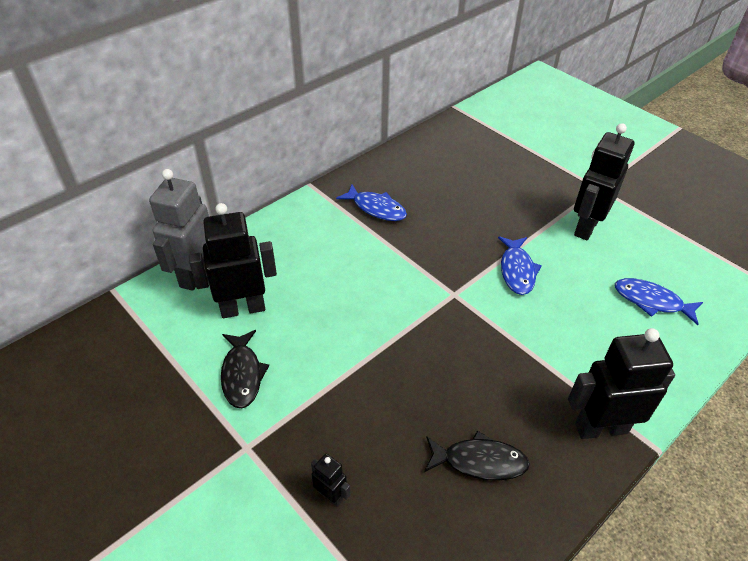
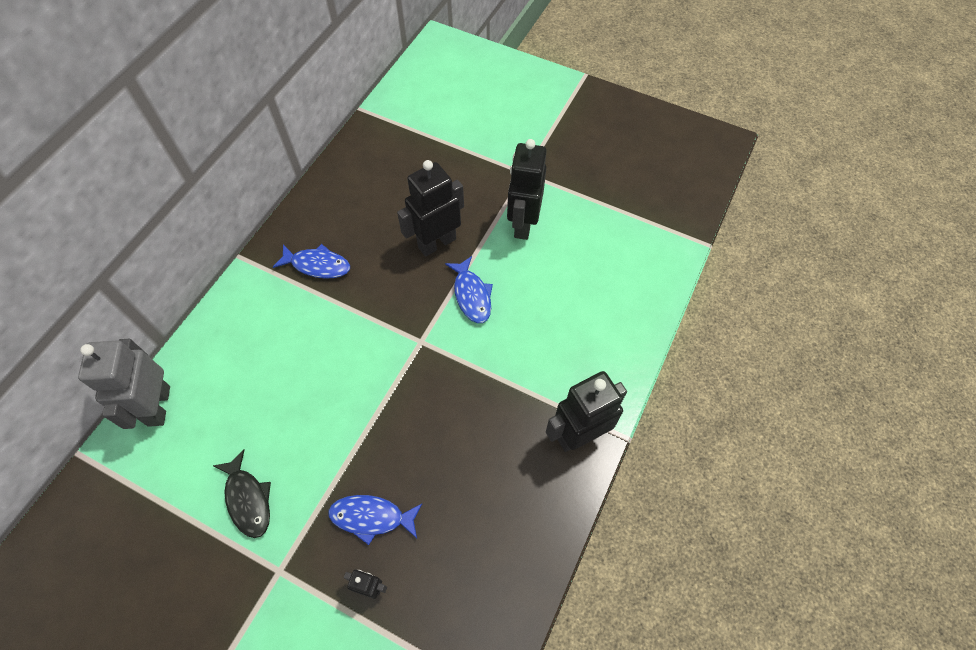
camera: 20 degrees left, 15 degrees up
black robot [189,203,277,318] -> black robot moved to [397,160,464,257]
black fish [424,431,530,480] -> none
blue fish [615,278,703,325] -> blue fish moved to [328,495,422,545]

